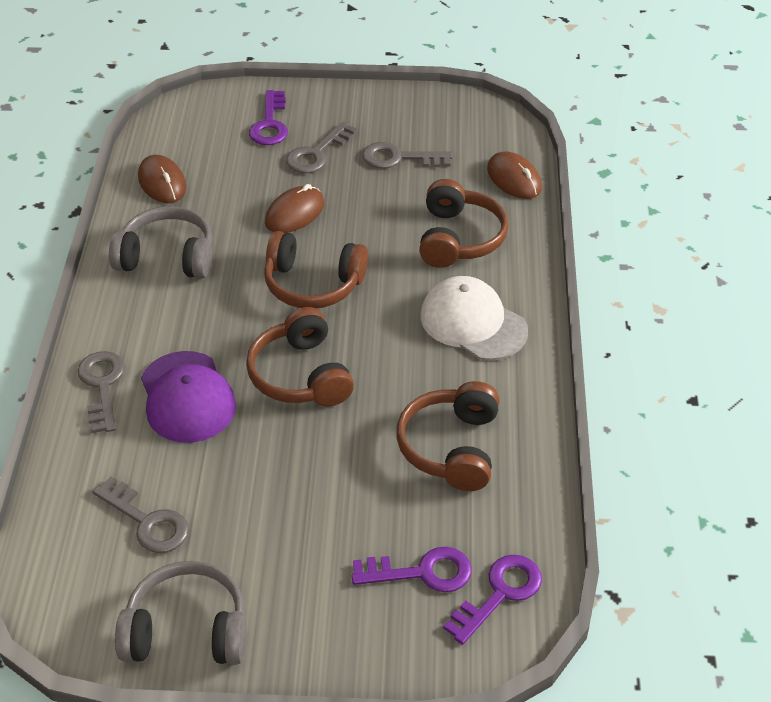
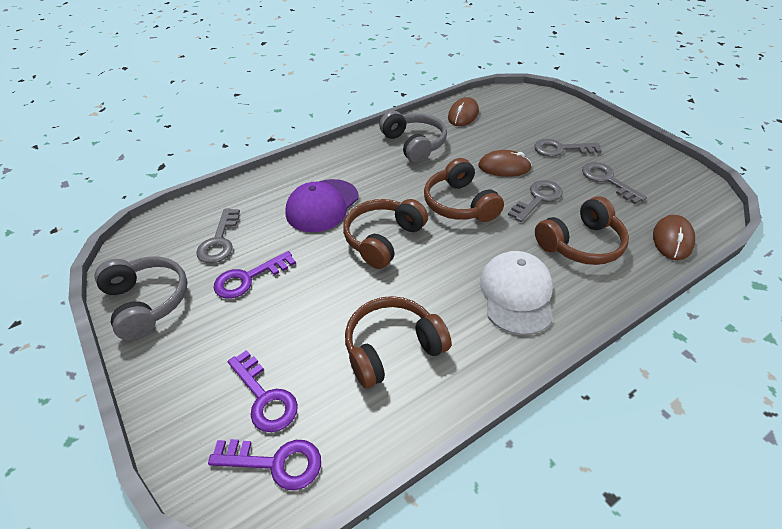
camera: 55 degrees right, 0 degrees up
grey key [77,351,125,433] -> grey key moved to [508,180,563,222]
purple key [249,90,288,145] -> purple key moved to [214,251,296,299]

